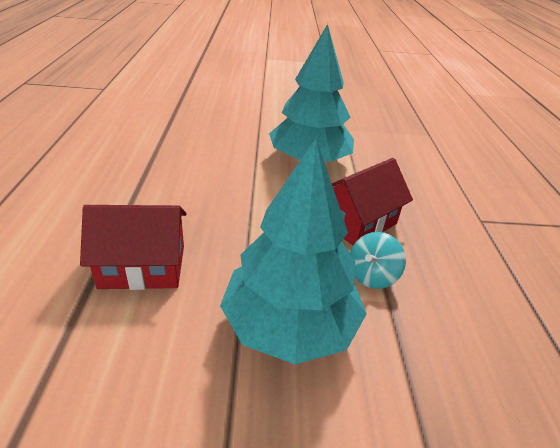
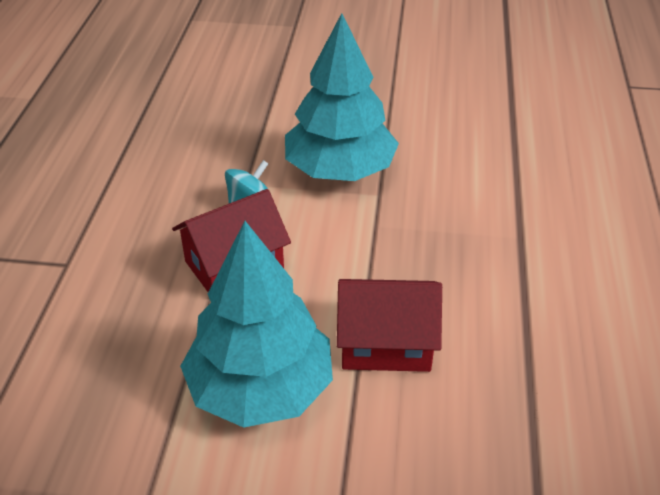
camera: 170 degrees left, 5 degrees up
red house [80,205,187,290] -> red house moved to [337,279,442,372]

